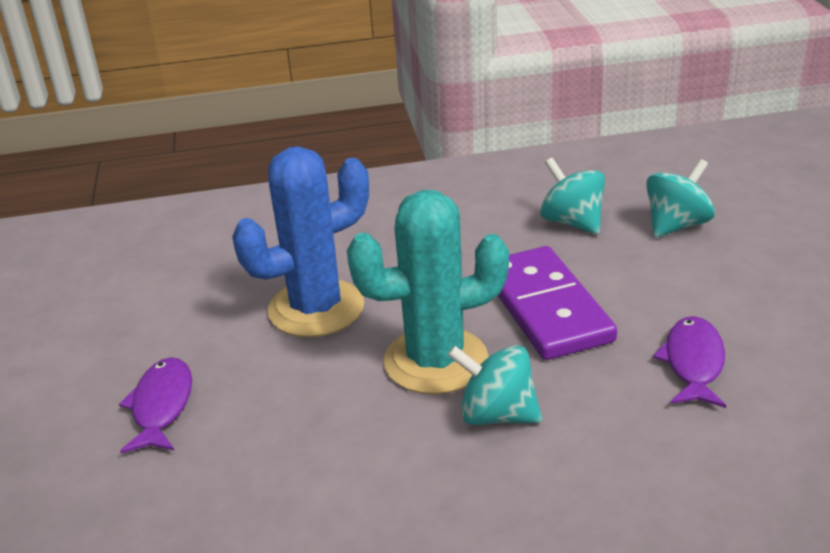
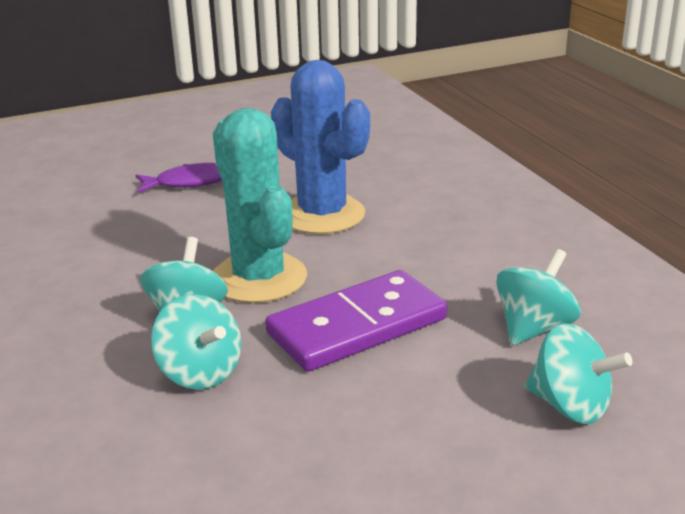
camera: 75 degrees right, 5 degrees down
purple fish [653,316,726,408] -> none
none -> turquoise spinning top [151,294,241,390]

